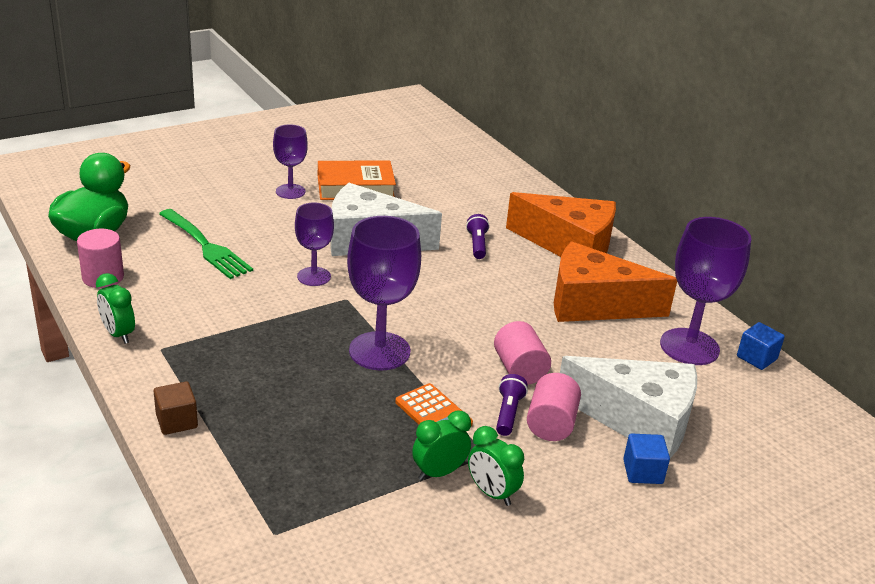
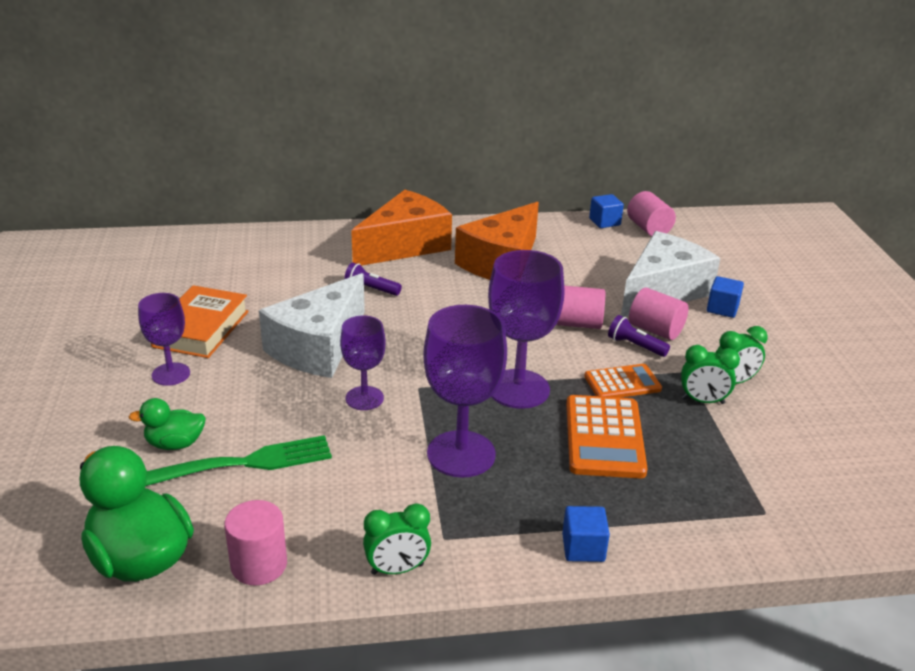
camera: 65 degrees left, 0 degrees up
brown cube [154,381,198,435] -> blue cube [562,506,610,562]
green clock [412,410,471,480] -> green clock turned 75 degrees counterclockwise [681,345,740,404]
purple goblet [660,217,751,365] -> purple goblet moved to [423,305,507,478]
none -> green duck [128,398,206,450]
none -> orange calculator [566,395,648,479]
none -> pink cylinder [627,191,676,236]

